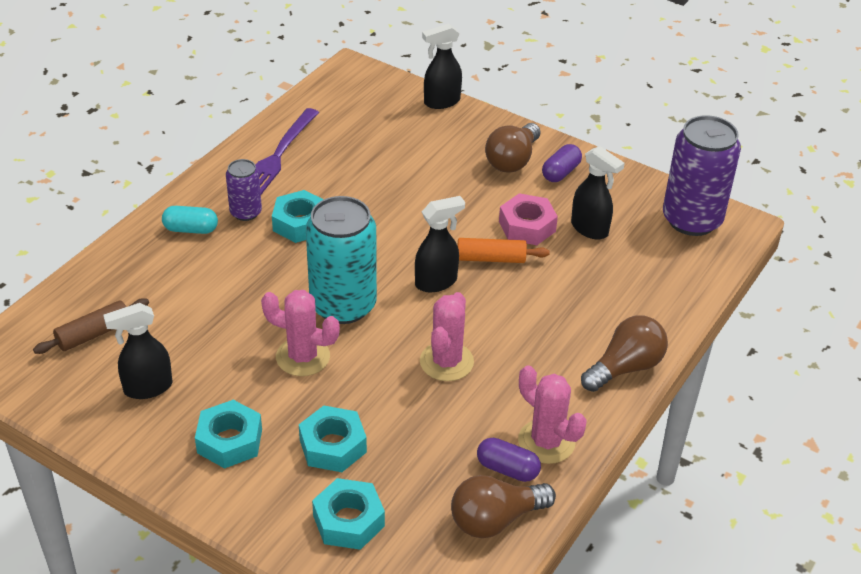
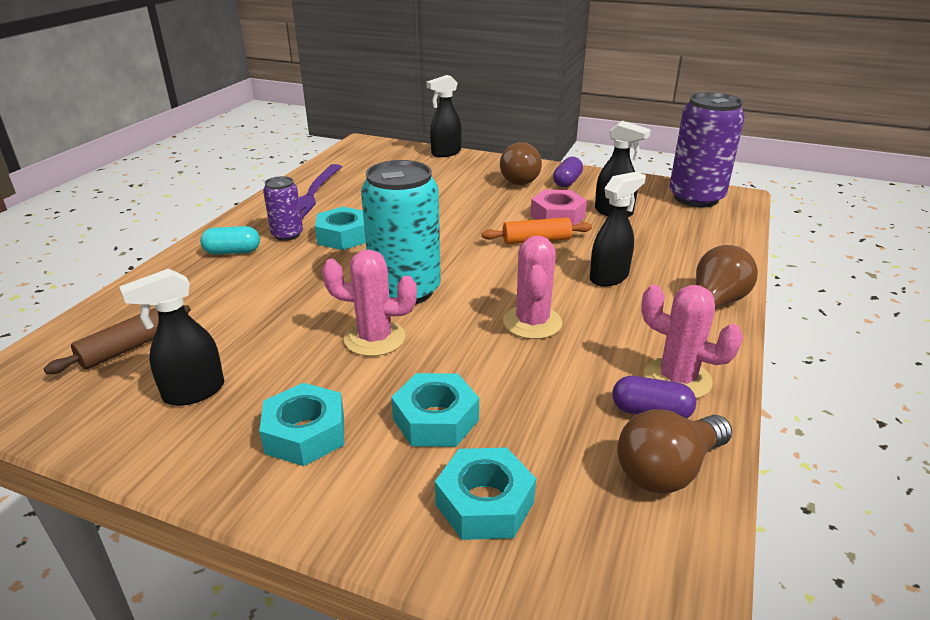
camera: 10 degrees left, 10 degrees down
black spray bottle [415,196,465,292] -> black spray bottle moved to [590,172,646,287]

